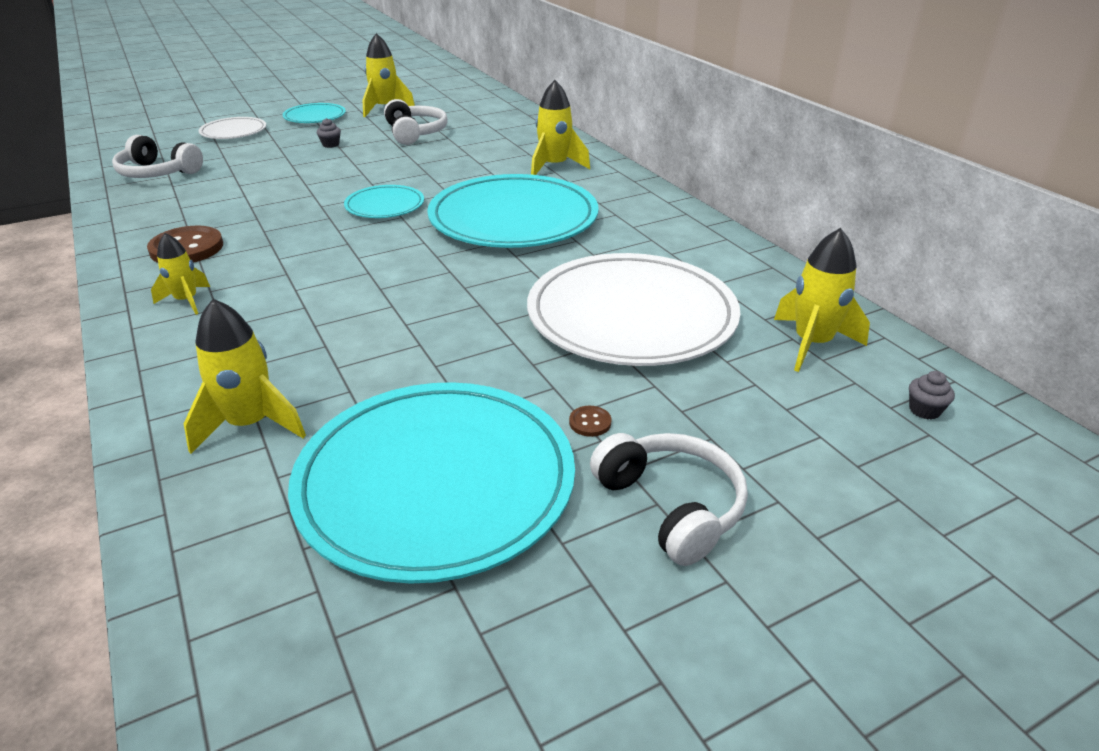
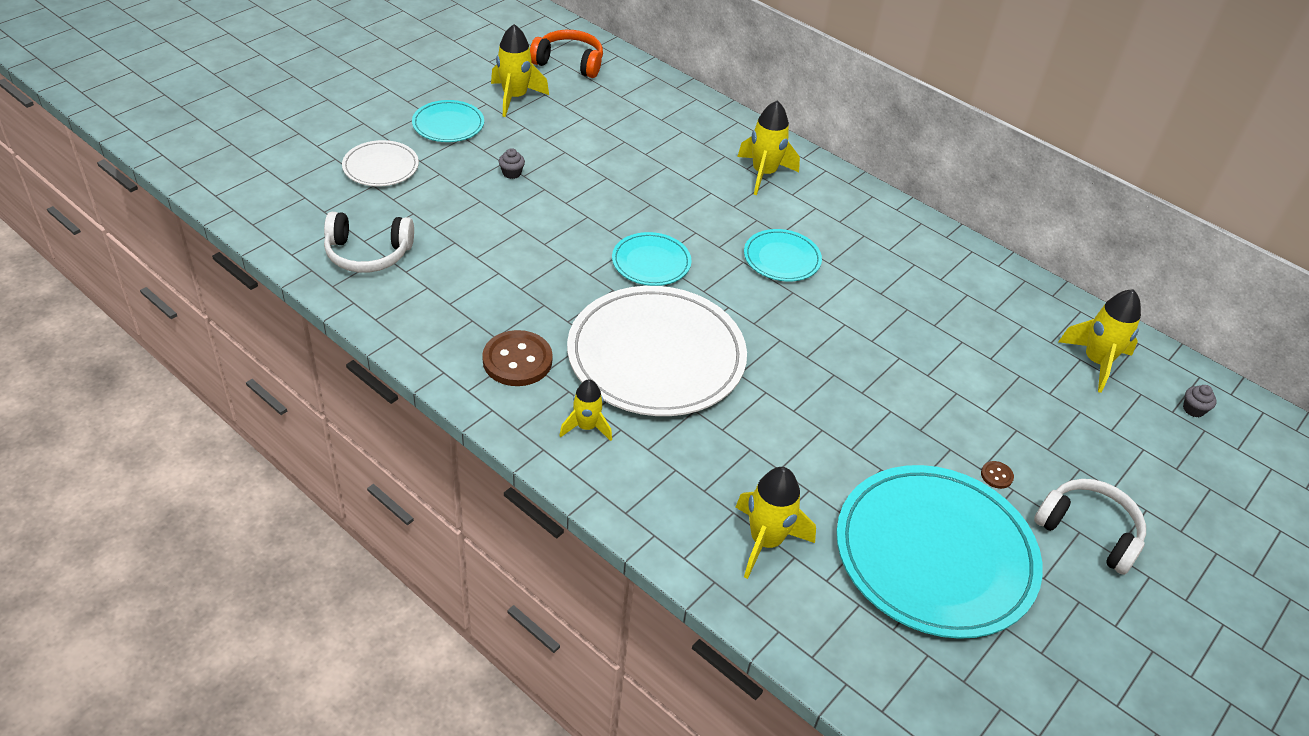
camera: 25 degrees left, 10 degrees up
white headphones [384,99,448,145] -> none
turquoise plate [427,174,599,248] -> turquoise plate [744,229,822,281], size x0.48
white plate [527,253,740,366] -> white plate moved to [567,286,747,416]
none -> orange headphones [530,30,603,78]

